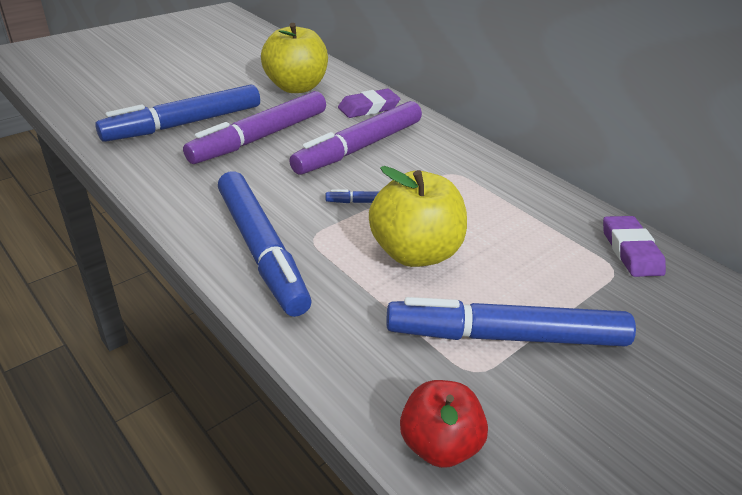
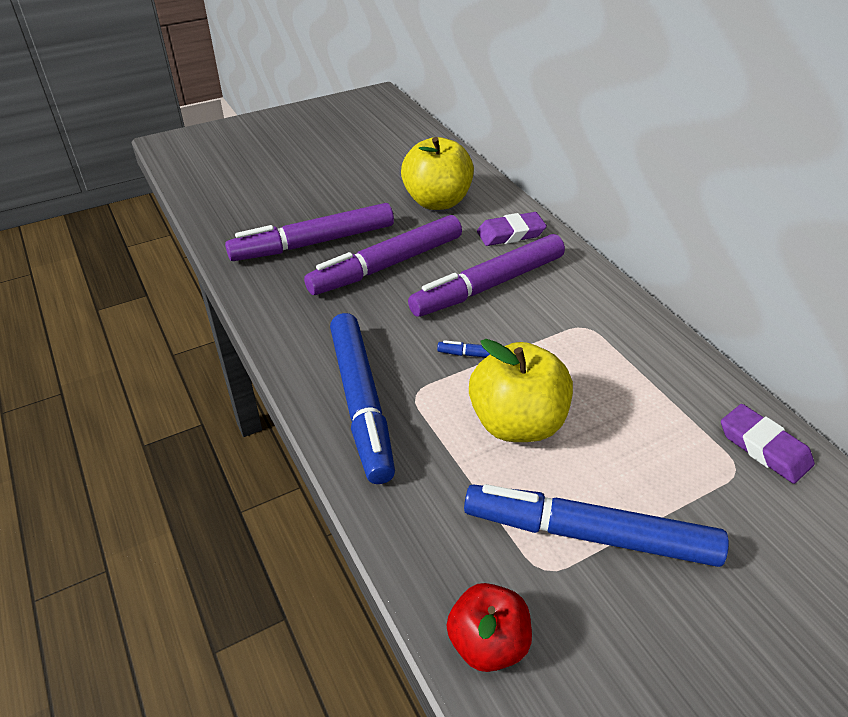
camera: 15 degrees right, 5 degrees up
blue marker [95,84,260,142] -> purple marker [225,203,394,261]
purple eraser [603,216,666,277] -> purple eraser turned 45 degrees counterclockwise [721,404,815,484]

